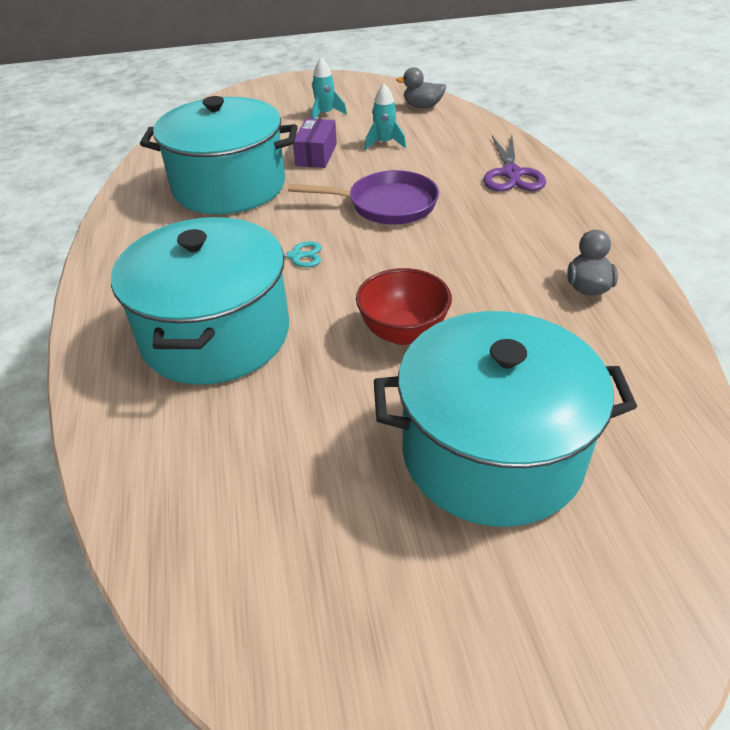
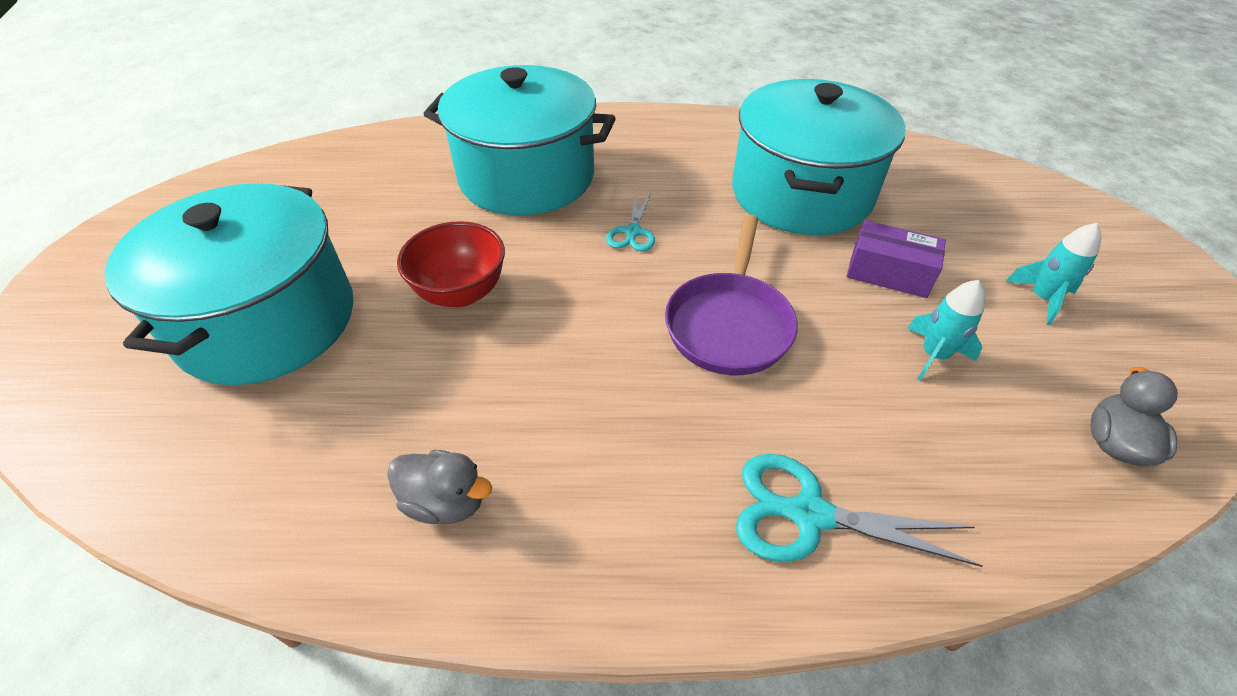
camera: 100 degrees right, 5 degrees up
purple scissors [484,135,546,192] -> turquoise scissors [736,454,983,567]

